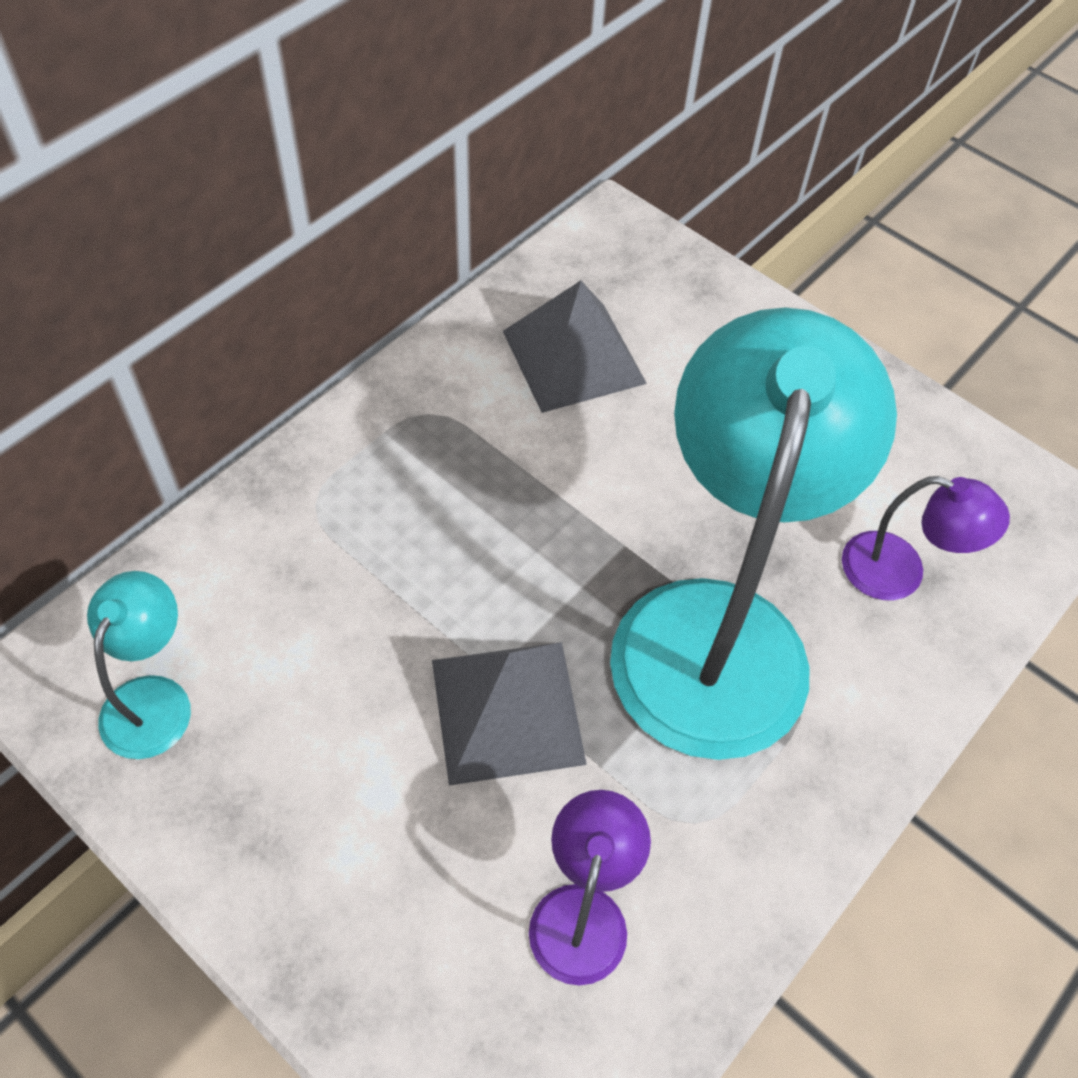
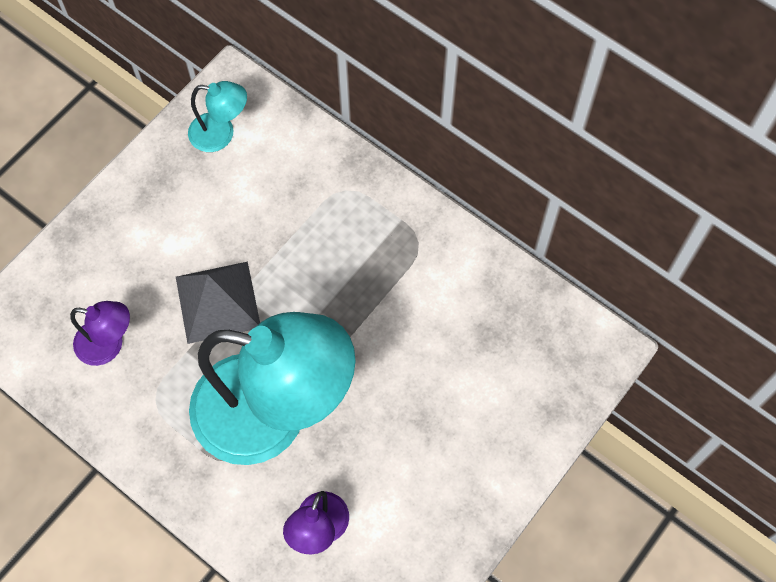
camera: 90 degrees right, 10 degrees up
grey pyramid [503,281,647,413] -> none

